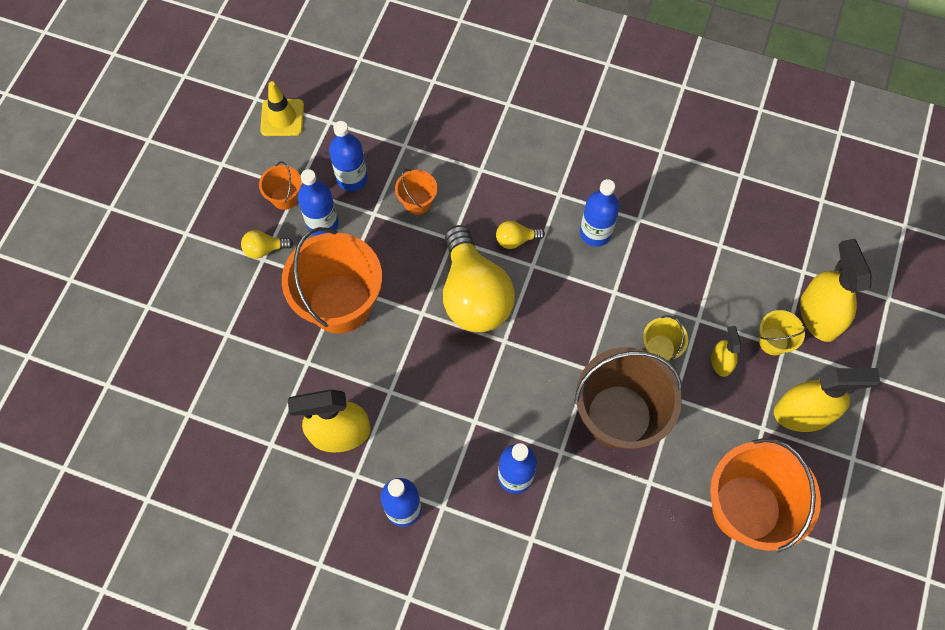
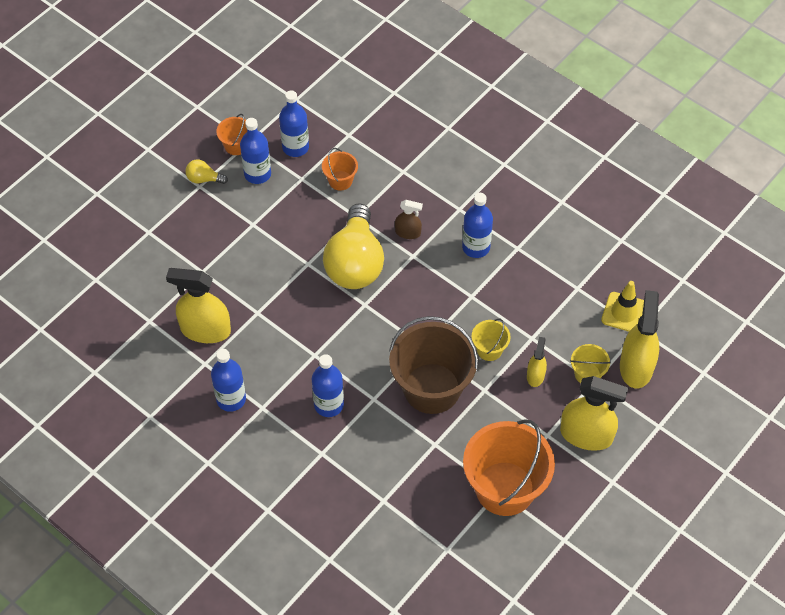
camera: 20 degrees right, 10 degrees down
yellow traffic cone [260,81,304,136] -> yellow traffic cone moved to [601,281,644,332]
orange bucket [282,227,382,333] -> none
yellow light bulb [496,221,545,249] -> brown spray bottle [395,200,423,239]

